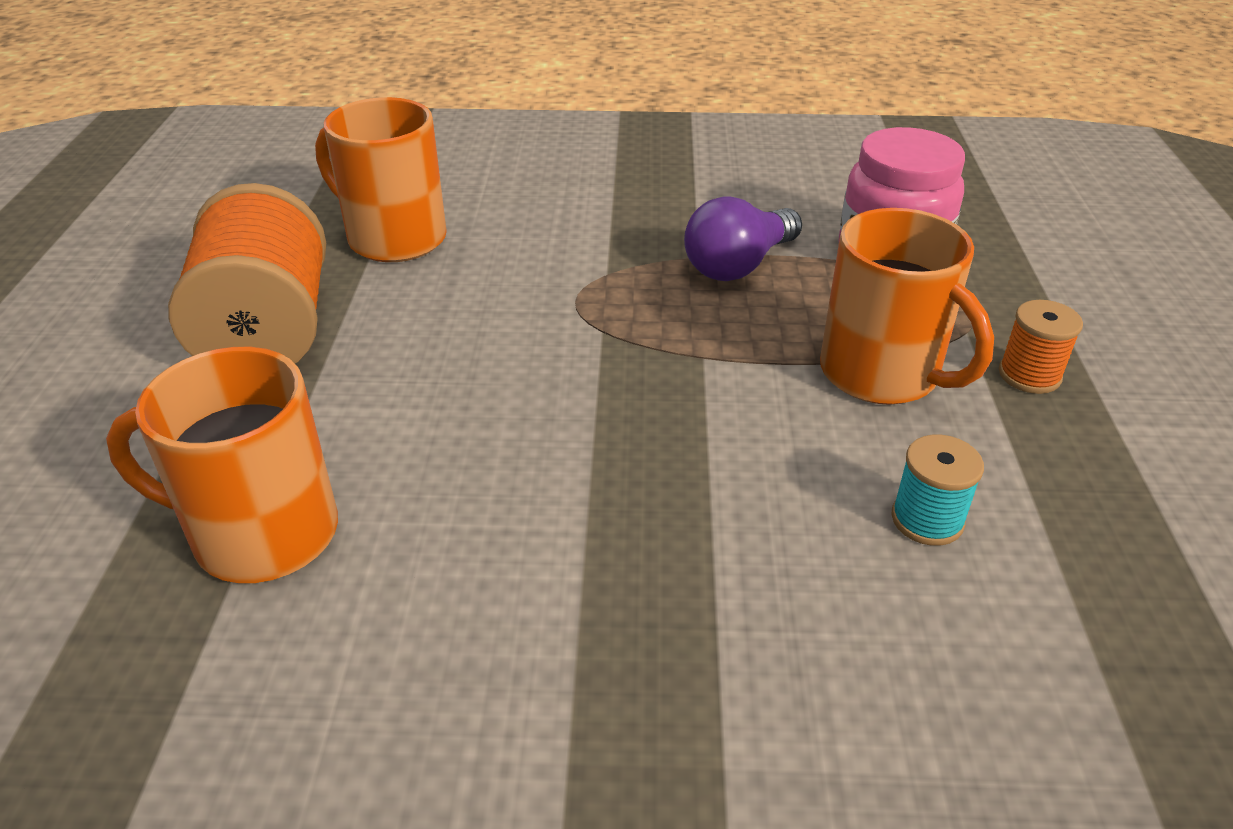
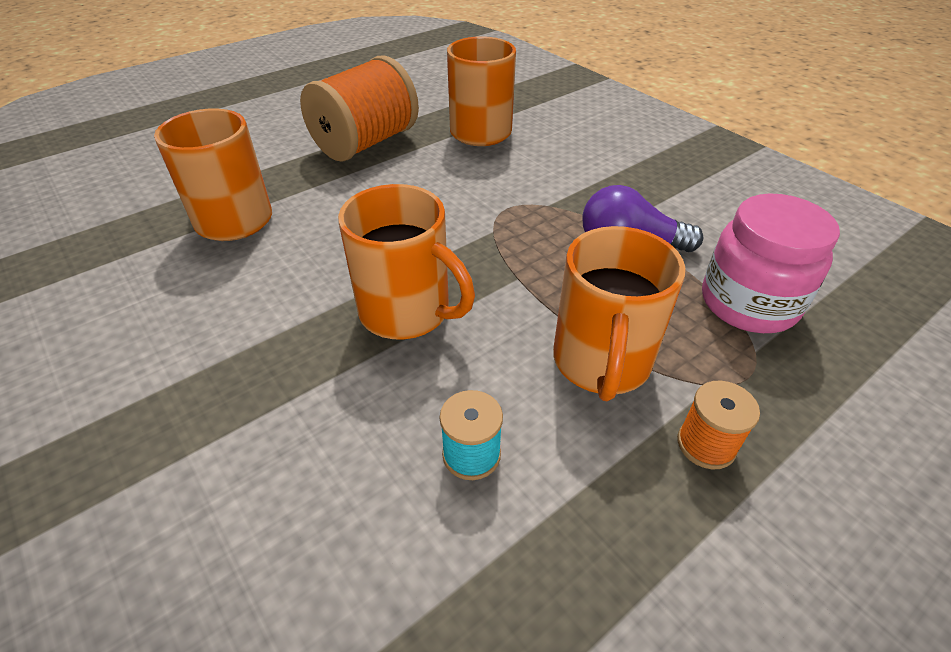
camera: 50 degrees right, 5 degrees up
none -> orange mug [338,184,475,339]

